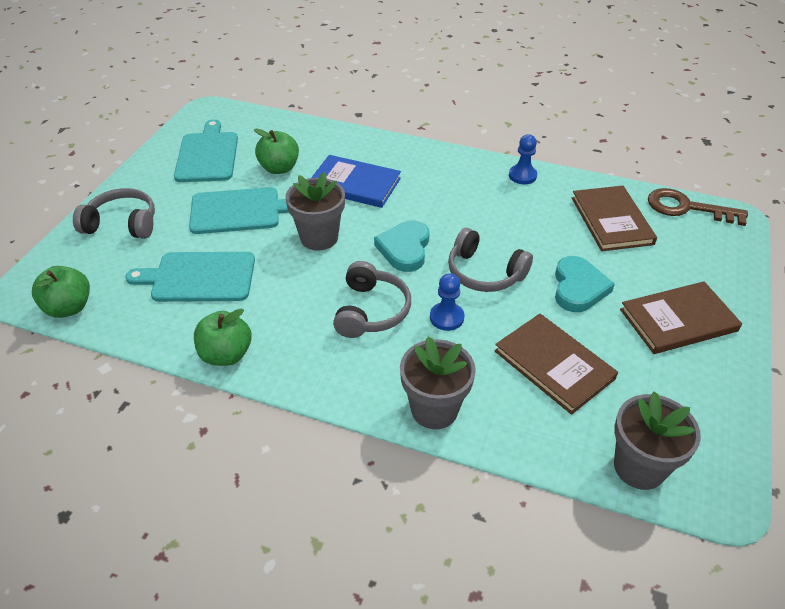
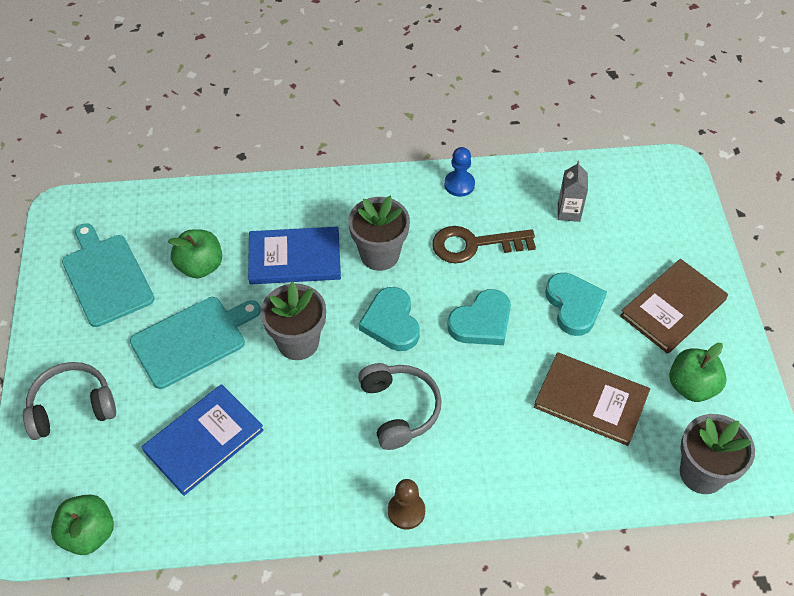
camera: 25 degrees left, 10 degrees up
turquoise cutting board [125,252,255,302] -> blue book [142,384,264,496]
green apple [194,309,252,366] -> green apple moved to [669,343,727,402]
grey flower pot [400,336,476,429] -> grey flower pot moved to [348,196,410,271]
blue pawn [430,273,464,331] -> none
grey headphones [448,228,533,292] -> turquoise heart [447,289,511,345]
brown book [572,186,657,251] -> grey carton [558,161,588,222]
brown key [648,188,748,226] -> brown key moved to [432,226,536,263]
none -> brown pawn [388,479,425,529]

